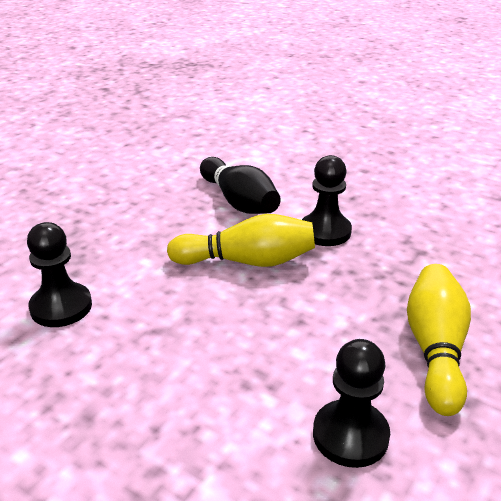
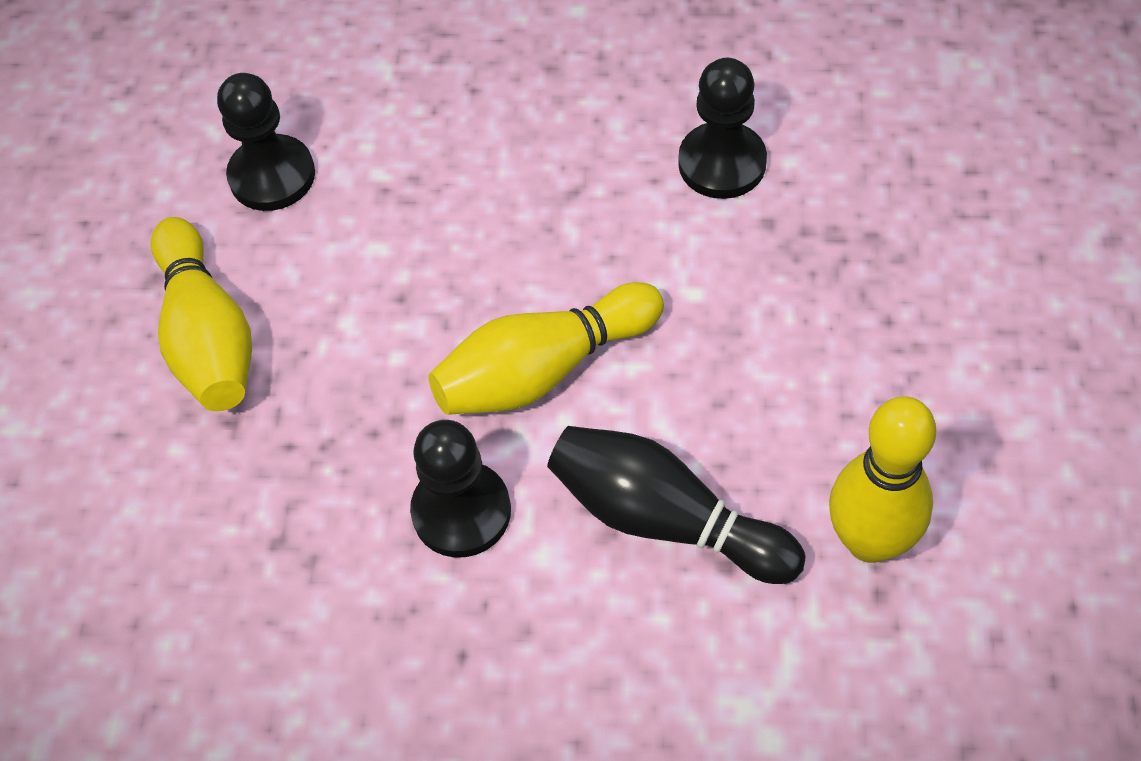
camera: 155 degrees right, 25 degrees up
none -> yellow bowling pin [829,396,936,563]

